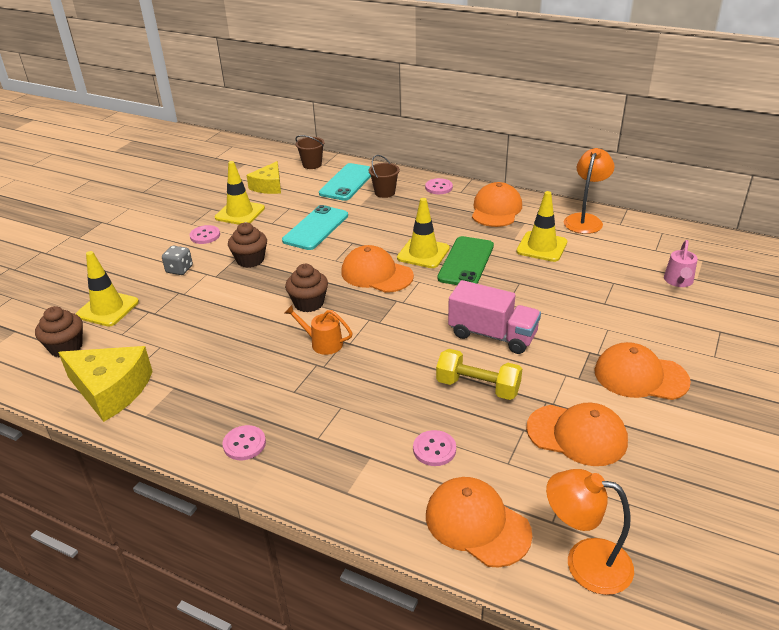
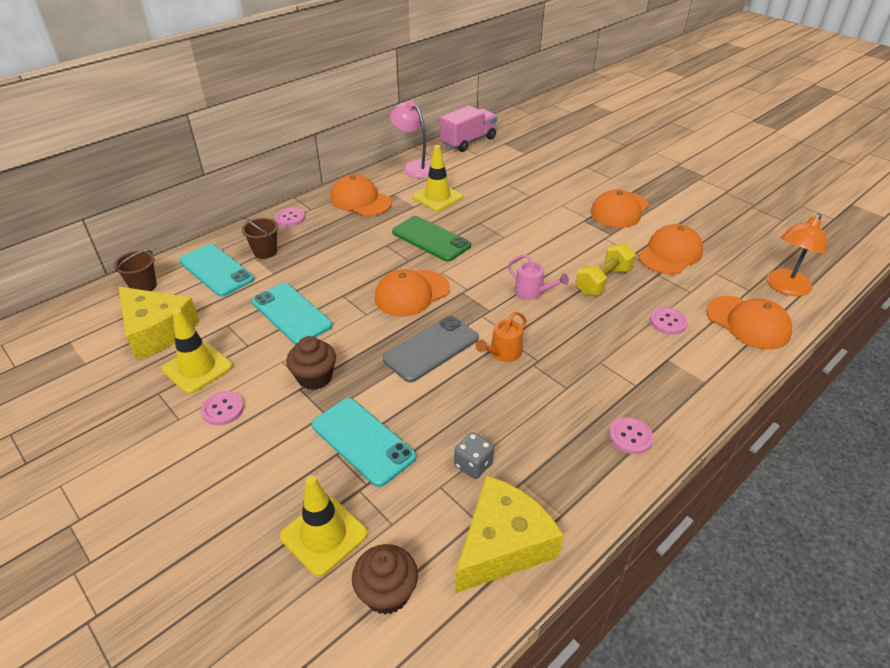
camera: 70 degrees left, 5 degrees up
grey dice [162,246,193,275] -> grey dice moved to [454,432,494,479]
yellow cheese [246,161,281,194] -> yellow cheese [119,287,200,360], size x1.51
brown cupcake [285,264,328,312] -> grey phone [383,316,479,383]
yellow traffic cone [397,198,450,268] -> none
orange cap [426,477,532,568] -> orange cap turned 105 degrees counterclockwise [706,296,792,350]
pink truck [448,280,541,354] -> pink truck moved to [440,106,497,152]
orange lamp [564,148,615,234] -> pink lamp [390,101,431,178]
pink watering can [664,240,698,287] -> pink watering can moved to [508,254,569,300]
none -> turquoise phone [312,398,416,487]

